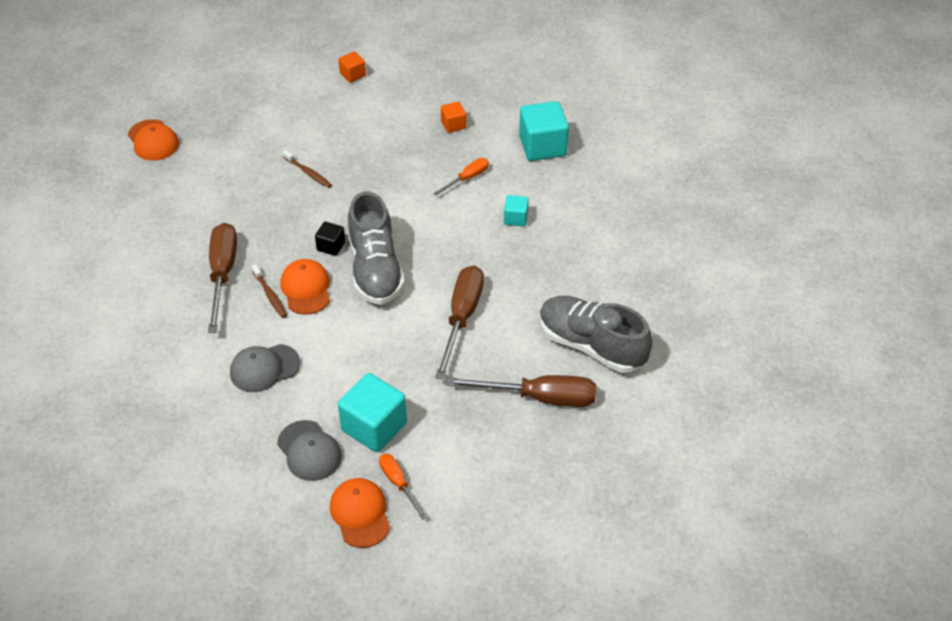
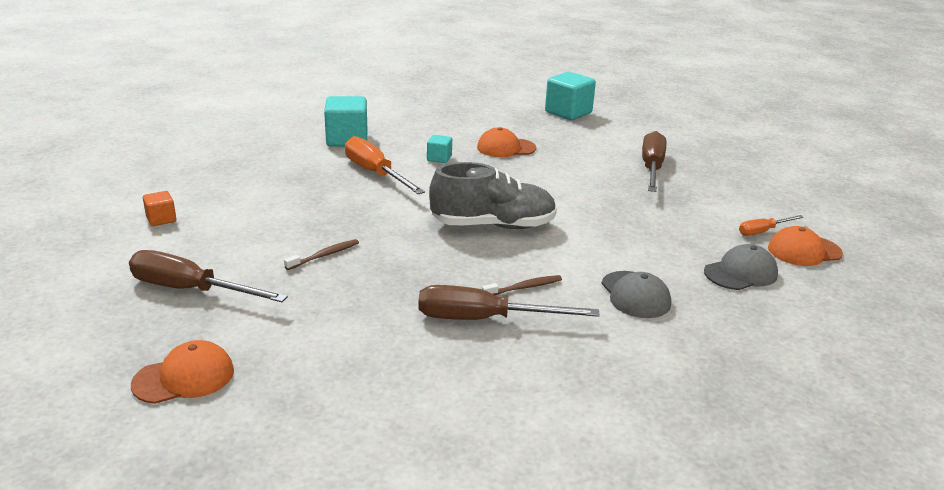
camera: 85 degrees left, 20 degrees down
orange cap [281,259,330,315] -> orange cap moved to [477,127,536,157]
black cube [315,222,345,256] -> none
turquoise cube [338,373,407,452] -> turquoise cube moved to [545,72,596,120]
orange screwdriver [434,158,489,196] -> orange screwdriver [345,136,425,194], size x1.86
brown screwdriver [435,266,484,380] -> brown screwdriver moved to [129,250,288,302]
orange cube [441,102,466,133] -> none
grey shoe [540,296,653,373] -> none

